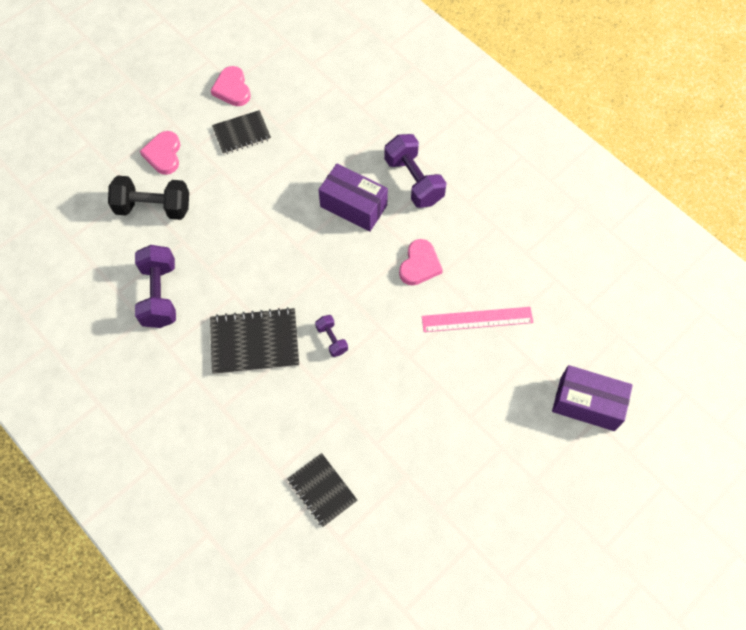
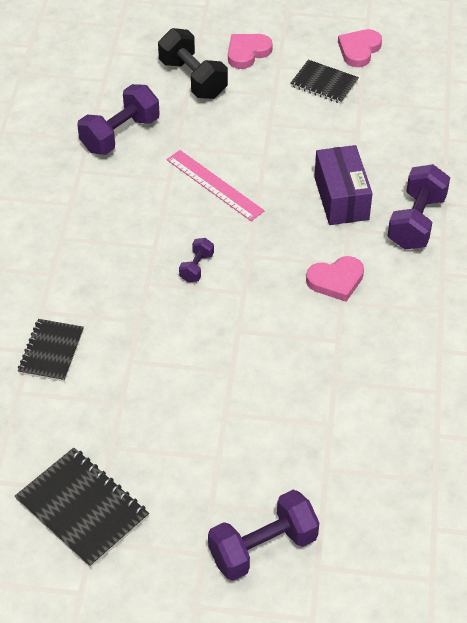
camera: 50 degrees right, 15 degrees down
black notebook [210,307,299,375] -> black notebook moved to [15,448,149,568]
pink ruler [422,307,533,332] -> pink ruler moved to [167,150,265,221]
purple box [552,365,633,431] -> none
none -> purple dumbbell [208,490,319,581]

